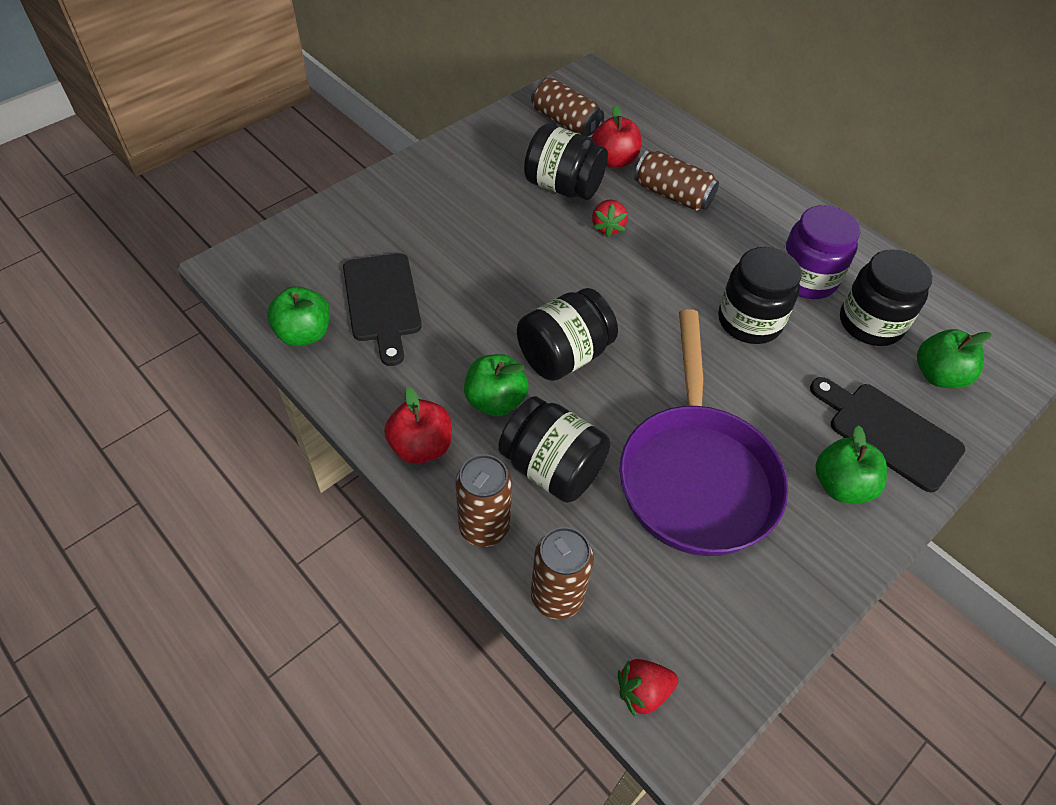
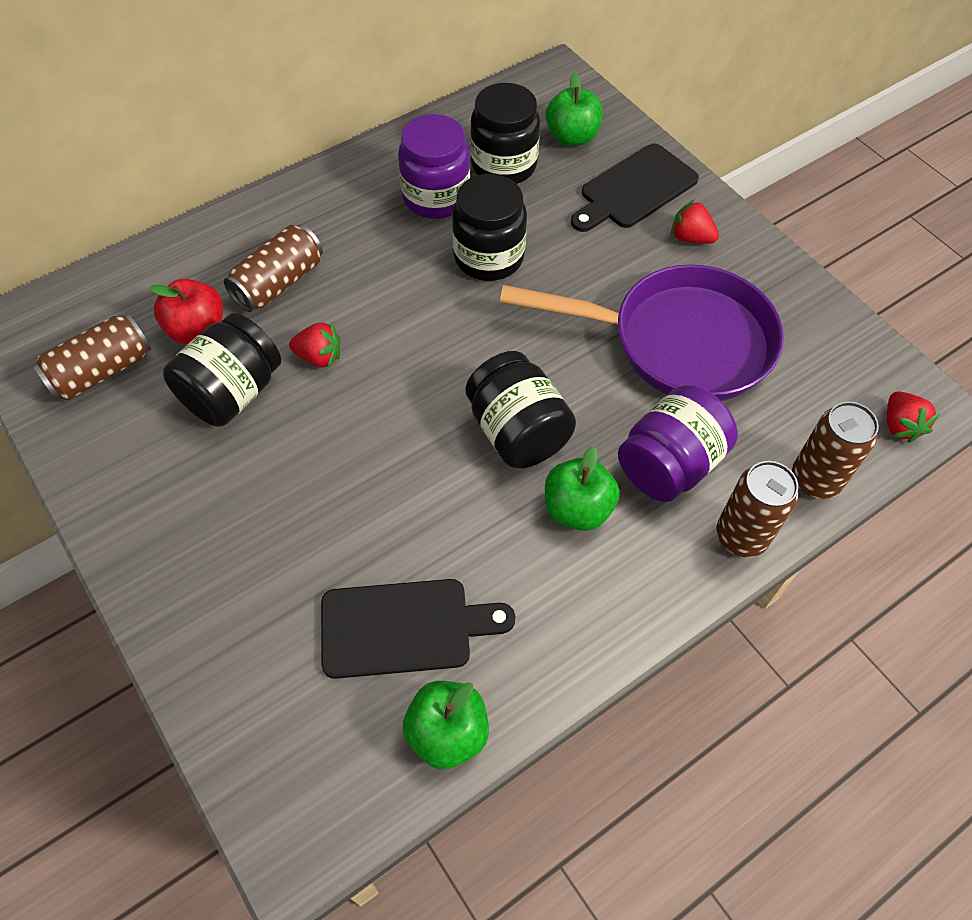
camera: 80 degrees left, 5 degrees up
red apple [384,387,452,464] -> none
black jar [498,396,610,503] -> purple jar [618,385,738,502]
green apple [815,425,887,503] -> red strawberry [671,199,719,244]

